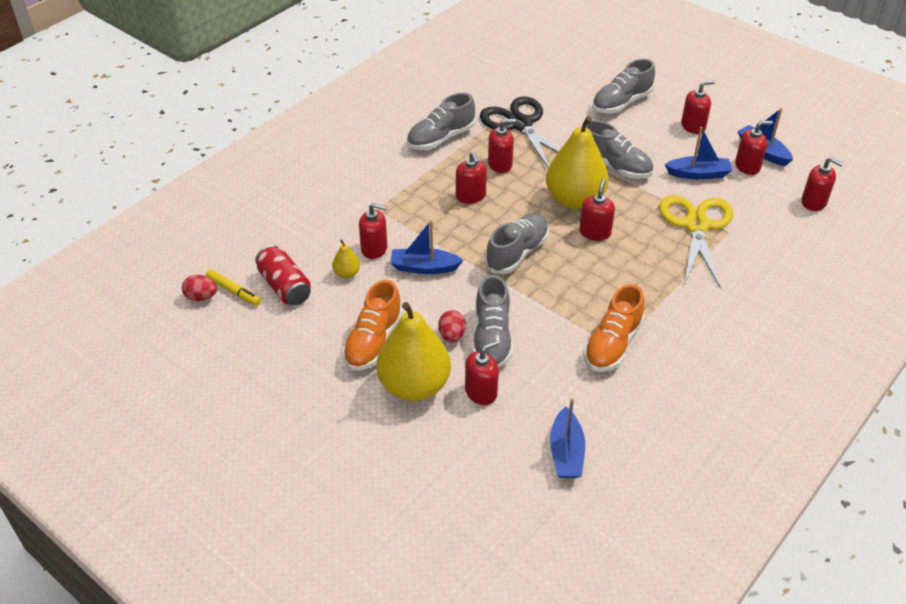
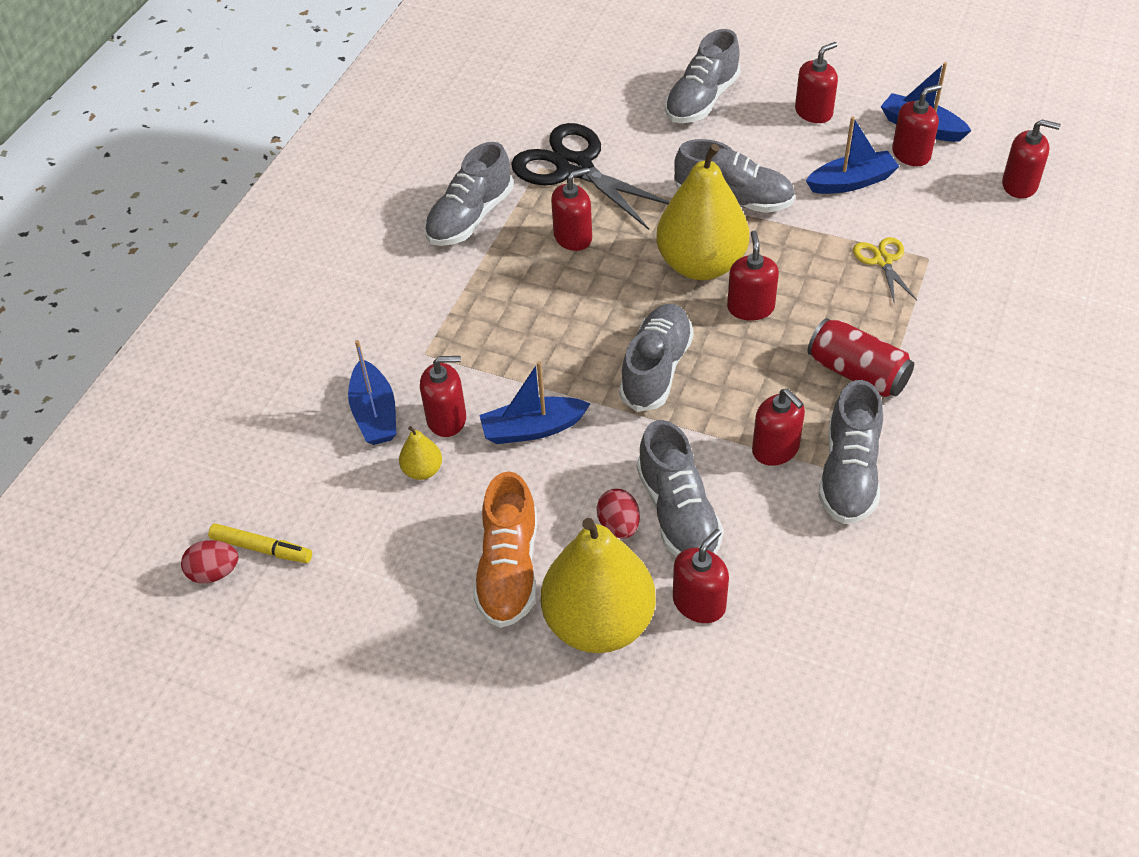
camera: 15 degrees left, 5 degrees up
red can [255,245,311,306] -> red can moved to [808,318,914,397]
red soap dispenser [456,152,487,204] -> red soap dispenser moved to [752,388,805,466]
blue boat [550,398,585,478] -> blue boat moved to [348,340,396,445]
orange shoe [584,284,644,372] -> grey shoe [818,380,883,524]
yellow scissors [659,195,733,289] -> yellow scissors [853,237,917,304], size x0.48

